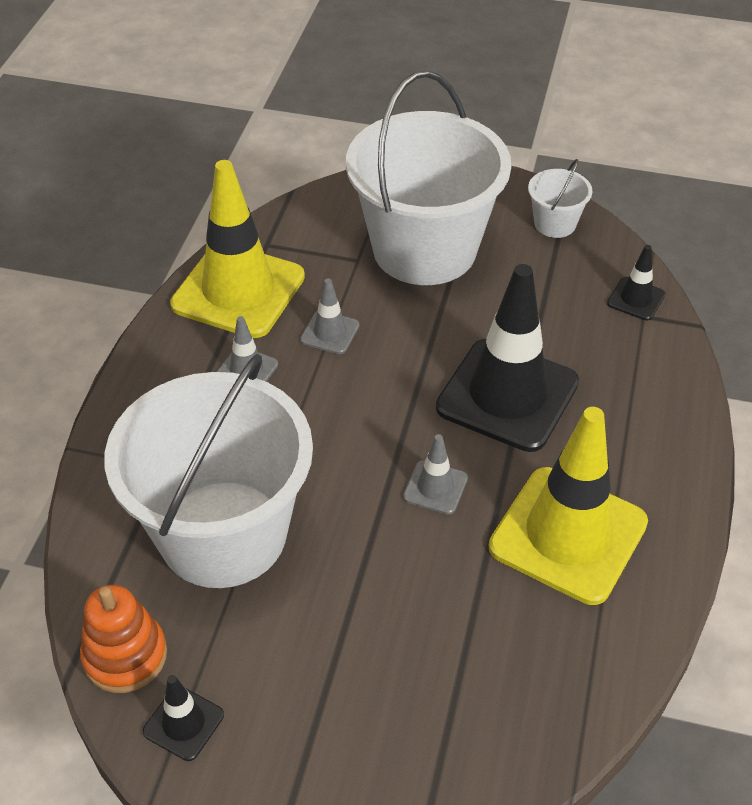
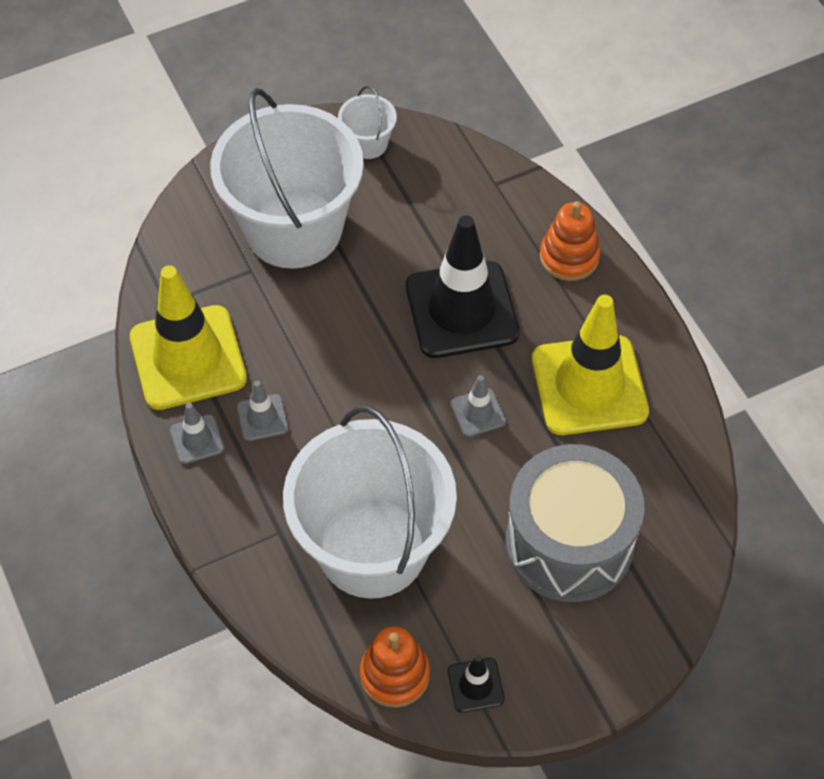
camera: 40 degrees left, 10 degrees up
grey traffic cone [300,278,360,354] -> grey traffic cone moved to [170,403,224,464]
black traffic cone [607,245,666,320] -> none
none -> grey drum [506,444,645,602]
none -> orange stacking toy [540,201,601,281]

